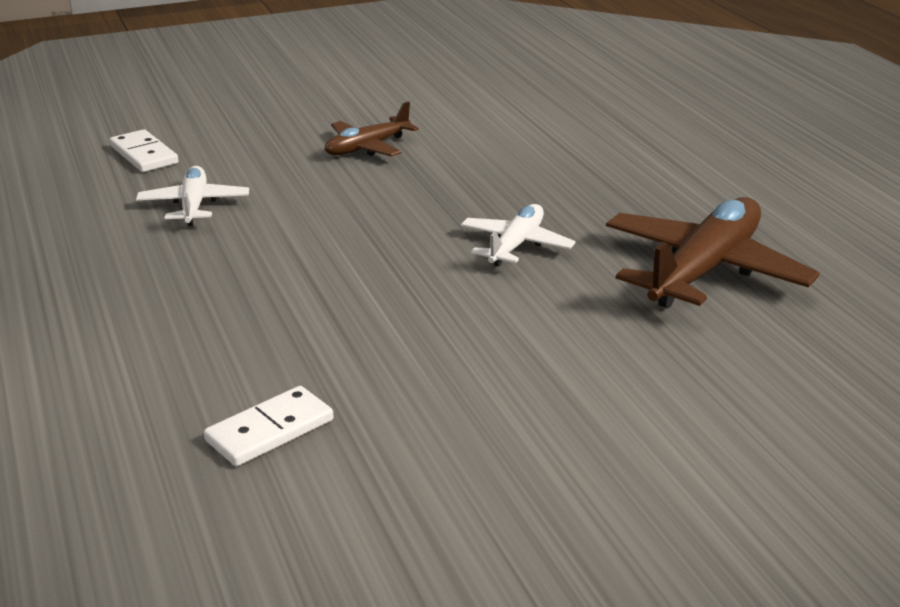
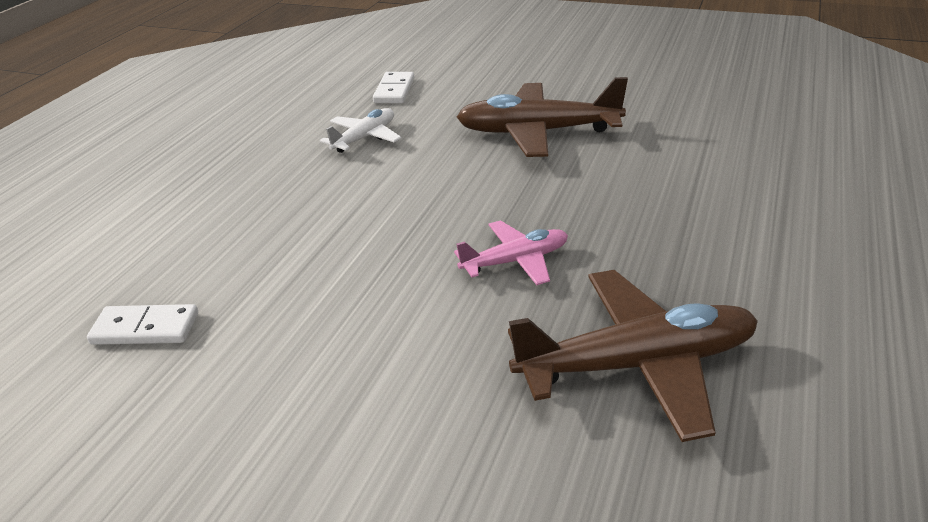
camera: 45 degrees right, 5 degrees up
brown plane [325,101,419,156] -> brown plane [457,77,628,157], size x1.79
white plane [461,204,575,267] -> pink plane [454,220,568,285]

